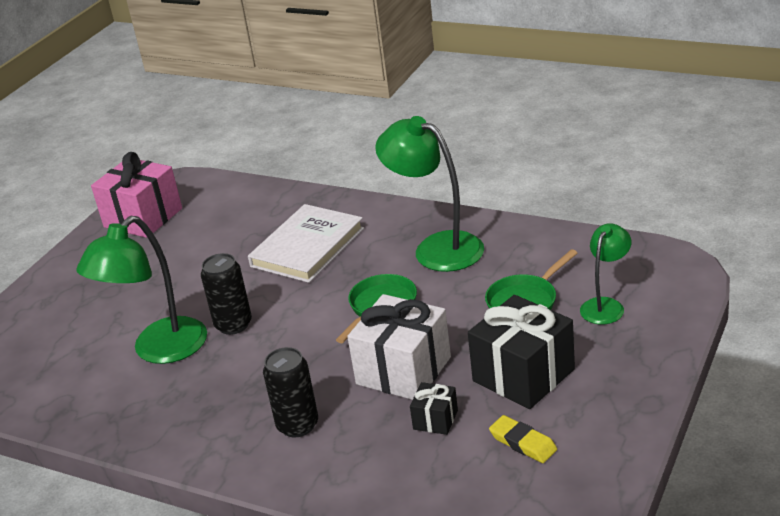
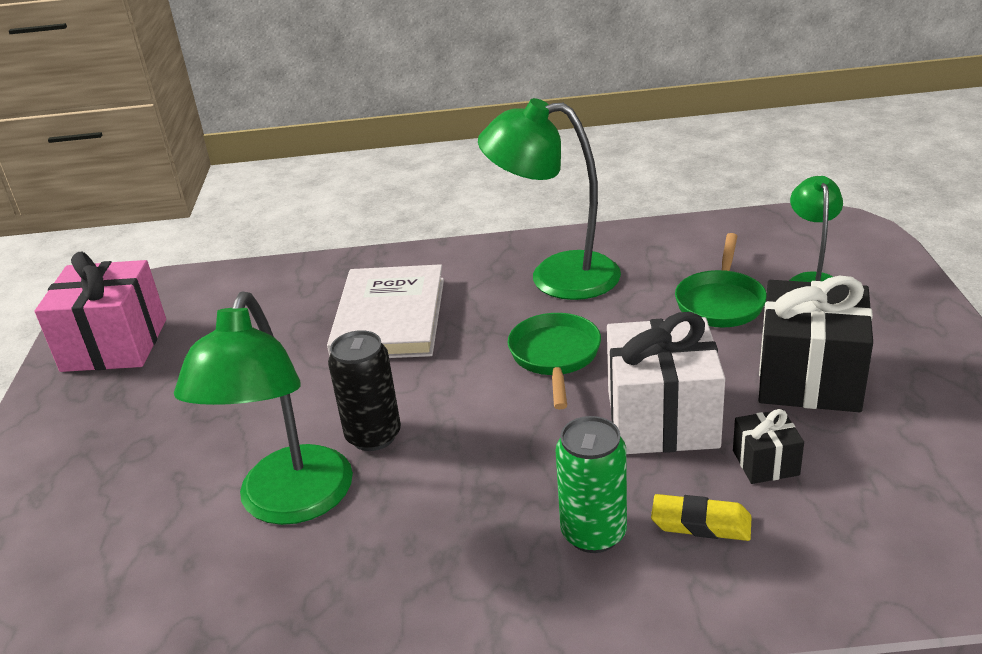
camera: 30 degrees left, 0 degrees up
black can [263,347,318,437] -> green can [555,416,627,553]
yellow eraser [489,415,557,463] -> yellow eraser moved to [651,494,752,541]

